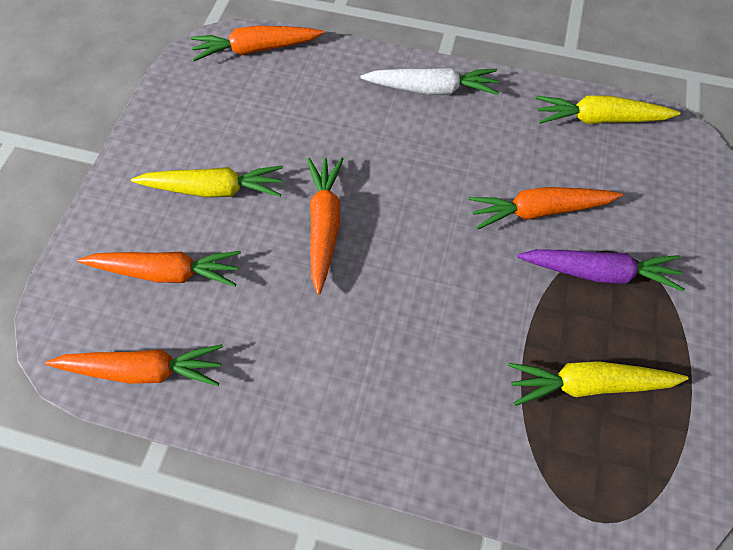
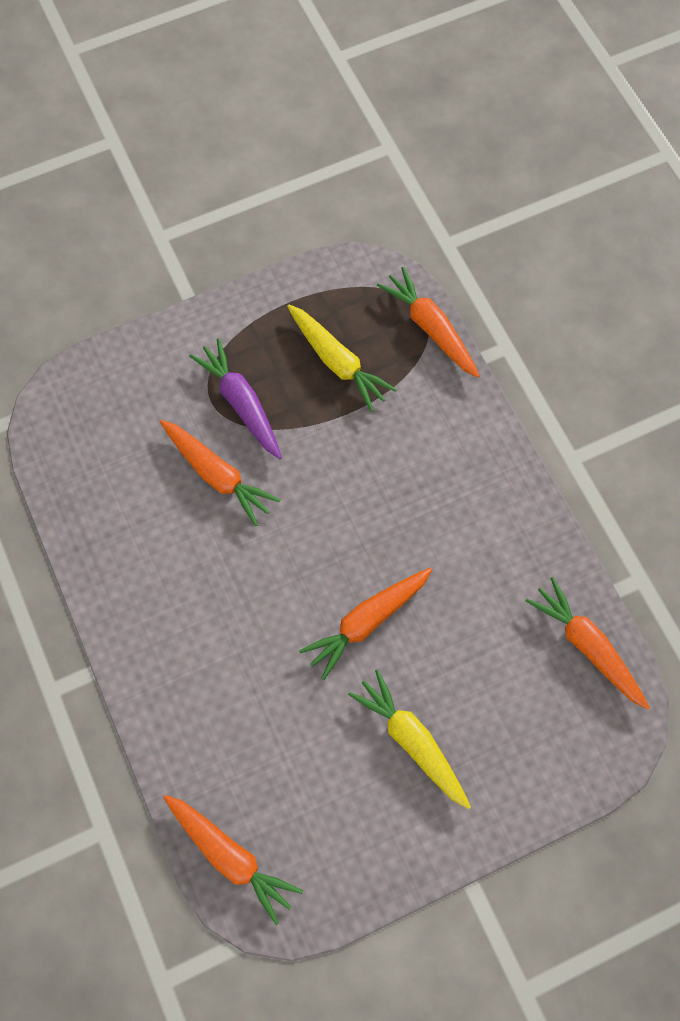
camera: 130 degrees left, 5 degrees up
orange carrot [77,251,241,287] -> orange carrot moved to [377,267,480,378]
white carrot [361,67,499,95] -> none
yellow carrot [536,95,681,124] -> none

